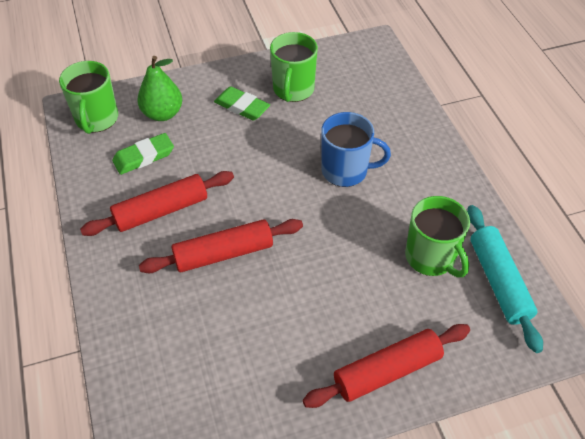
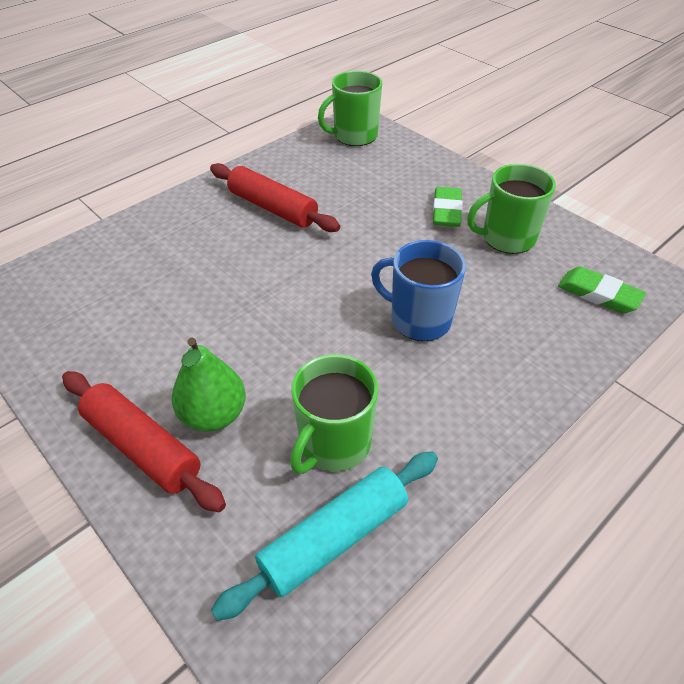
camera: 65 degrees right, 5 degrees down
green eraser [112,133,174,175] -> green eraser moved to [558,267,646,314]
green pear [137,56,182,121] -> green pear moved to [171,337,246,432]
red rolling pin [139,219,303,273] -> none
blue mug [321,112,391,187] -> blue mug turned 135 degrees clockwise [371,240,466,341]

